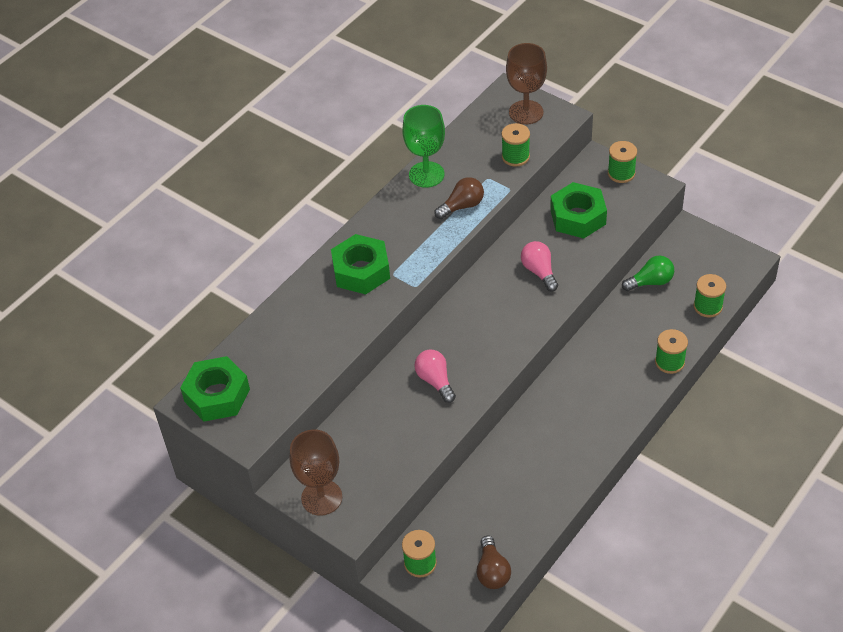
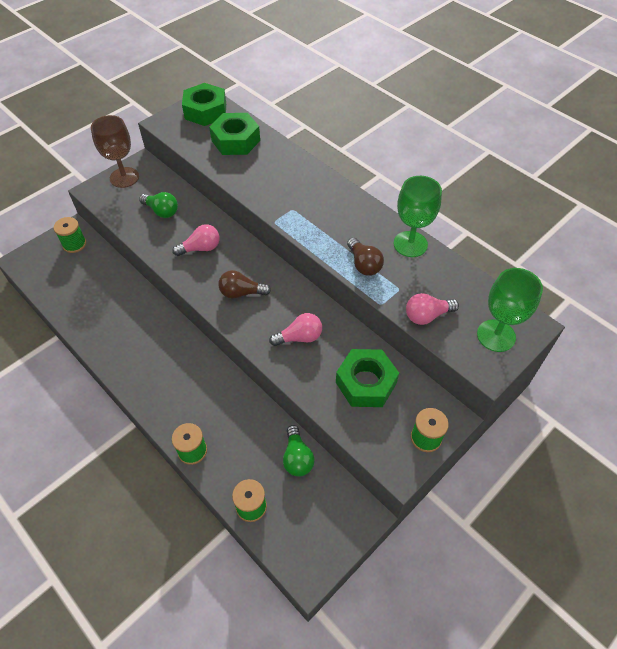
camera: 95 degrees right, 5 degrees up
green nut [331,234,390,294] -> green nut moved to [209,113,260,155]
brown light bulb [477,536,511,589] -> brown light bulb moved to [218,270,271,299]
green spool [501,123,530,167] -> pink light bulb [406,293,459,325]
brown goblet [506,43,547,125] -> green goblet [477,268,543,352]
none -> green light bulb [139,192,178,218]

